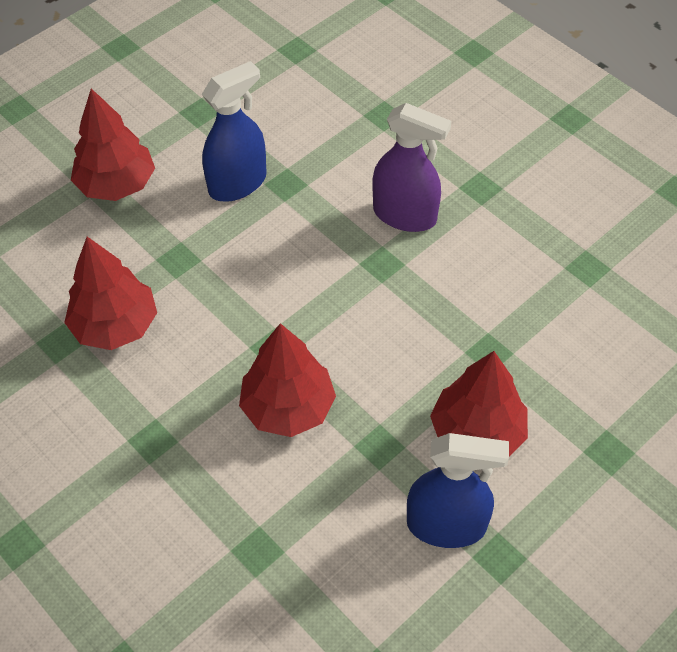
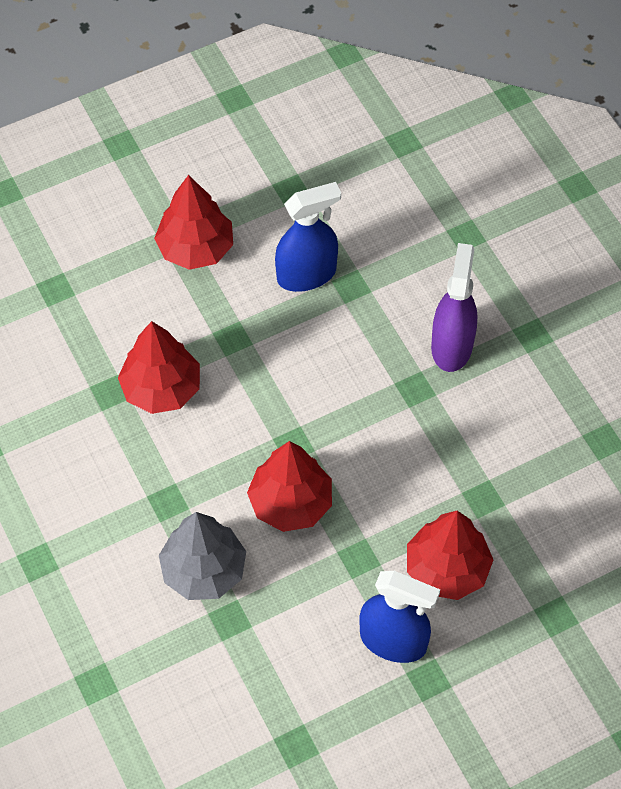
camera: 15 degrees right, 5 degrees up
purple spray bottle [372,103,451,232] -> purple spray bottle turned 120 degrees counterclockwise [431,243,477,372]
none -> grey tree [159,512,246,600]

